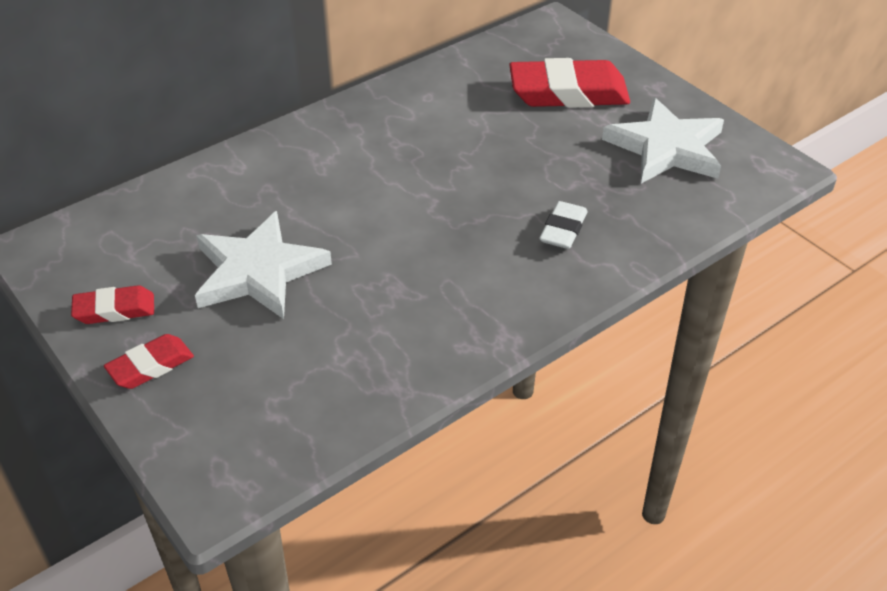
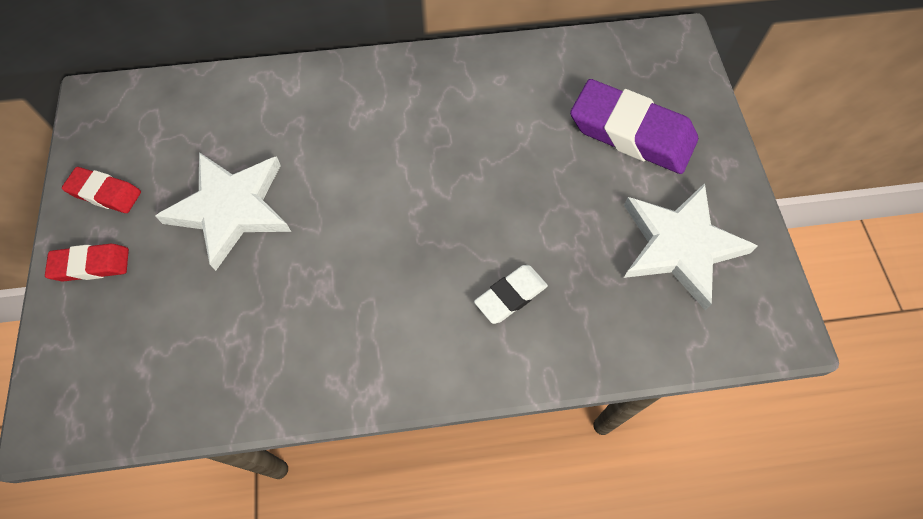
camera: 30 degrees right, 20 degrees up
red eraser [509,58,630,108] -> purple eraser [570,79,698,174]

